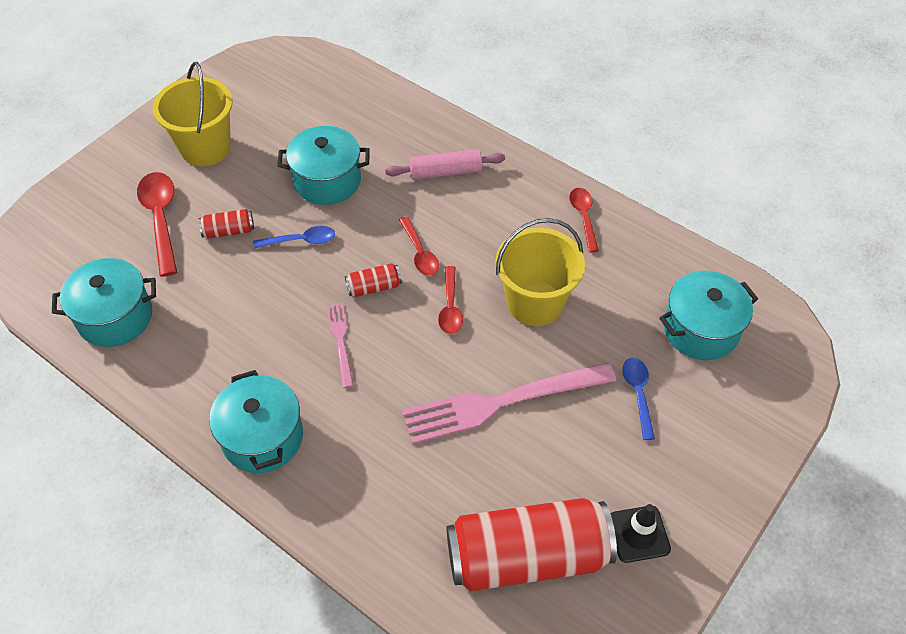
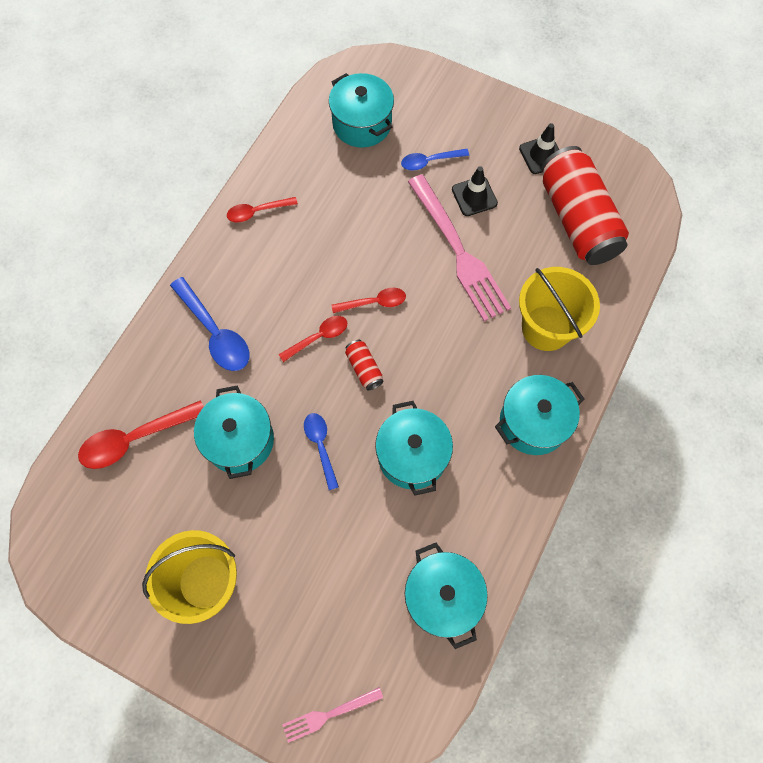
camera: 100 degrees left, 15 degrees up
red spoon [137,172,177,277] -> red spoon moved to [78,400,204,469]
red can [199,209,254,238] -> none
pink fork [326,303,354,388] -> pink fork moved to [282,687,383,743]
pink rolling pin [385,149,505,180] -> blue spoon [170,277,250,371]
yellow bucket [496,218,585,326] -> yellow bucket moved to [519,267,600,351]
none -> turquoise pot [375,401,453,496]
none -> black traffic cone [452,166,498,216]

